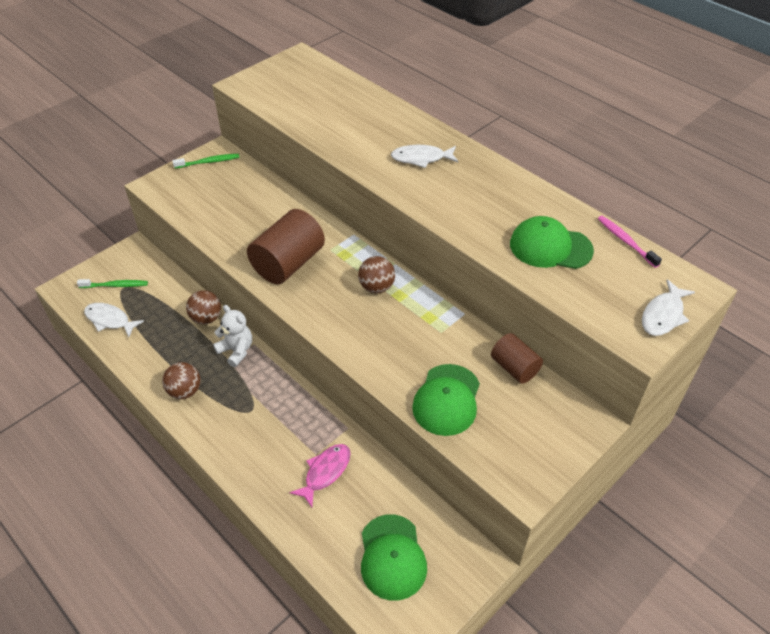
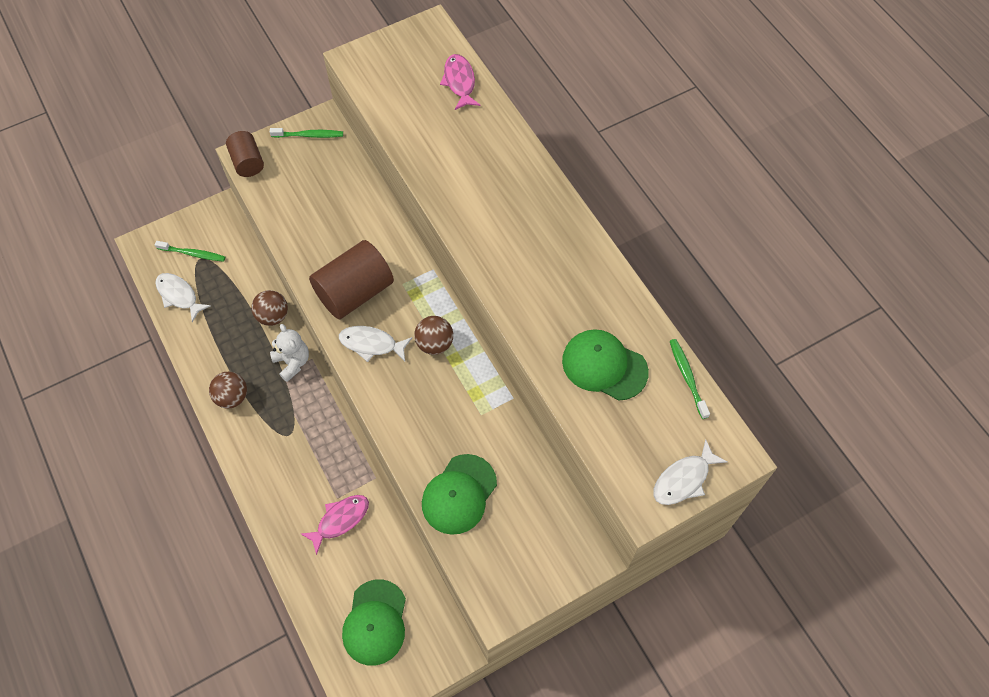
camera: 15 degrees right, 15 degrees up
white fish [391,145,458,168] -> white fish moved to [339,326,412,362]
brown cylinder [491,333,543,384] -> brown cylinder moved to [226,131,264,177]
pink toothbrush [598,216,662,268] -> green toothbrush [670,339,710,419]
none -> pink fish [440,54,481,110]

